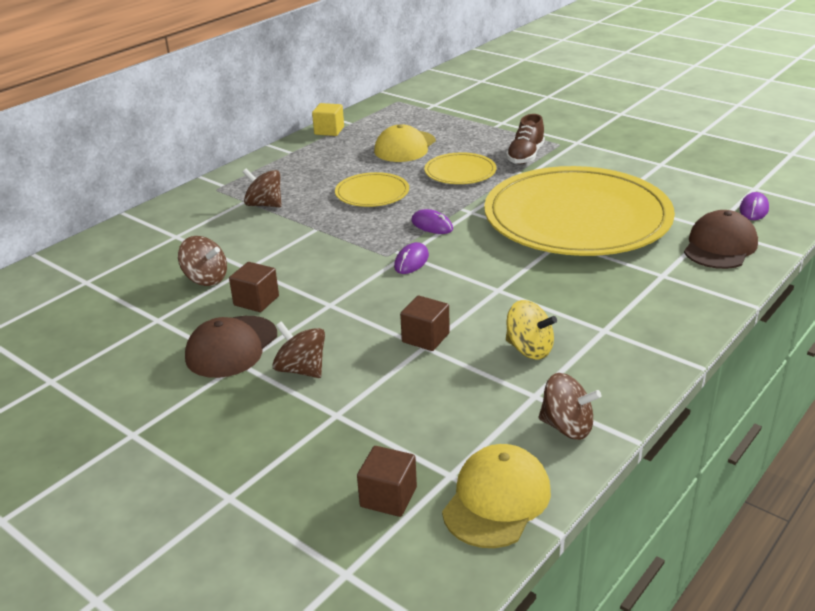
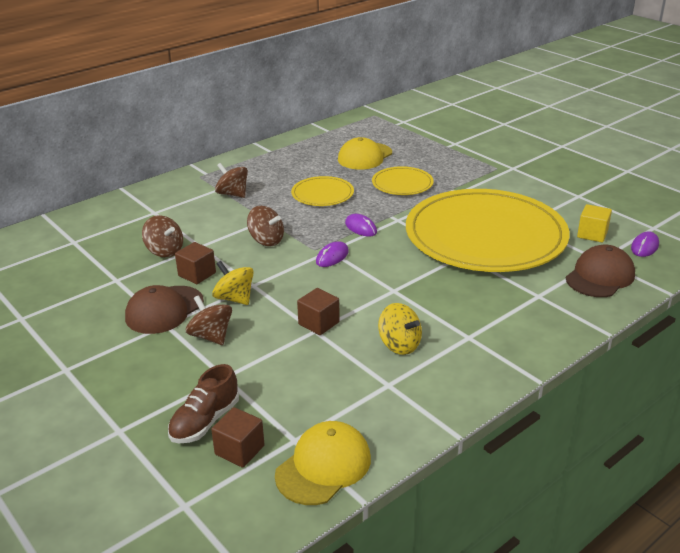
camera: 10 degrees right, 0 degrees up
yellow cube [312,103,344,136] -> yellow cube moved to [577,204,612,242]
brown shoe [506,114,545,164] -> brown shoe moved to [168,364,239,443]
brown spinning top [539,373,601,440] -> brown spinning top moved to [247,206,284,246]
none -> yellow spinning top [212,261,254,305]

